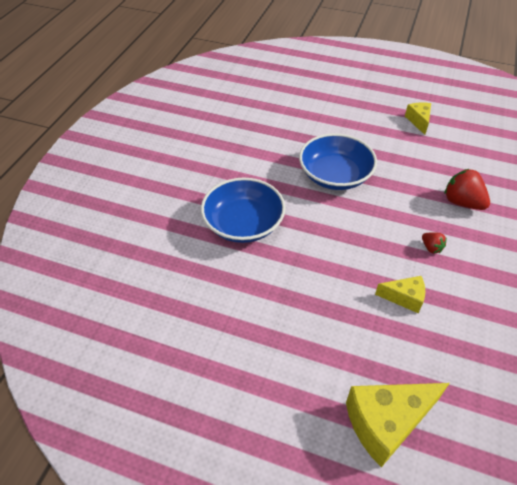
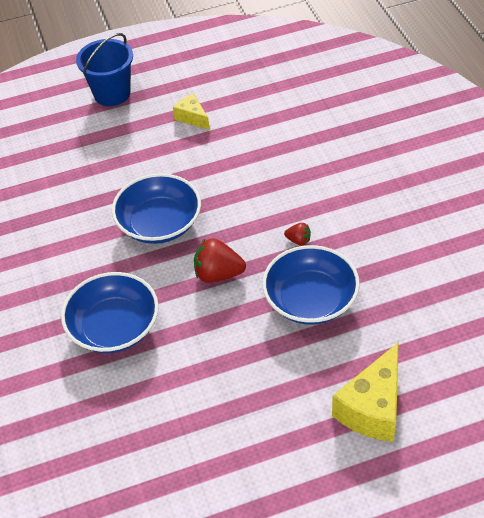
camera: 35 degrees left, 0 degrees up
yellow cheese [375,276,425,313] -> blue bowl [262,245,360,325]
red strawberry [444,169,490,210] -> red strawberry moved to [194,238,246,283]
none -> blue bucket [76,33,133,106]

